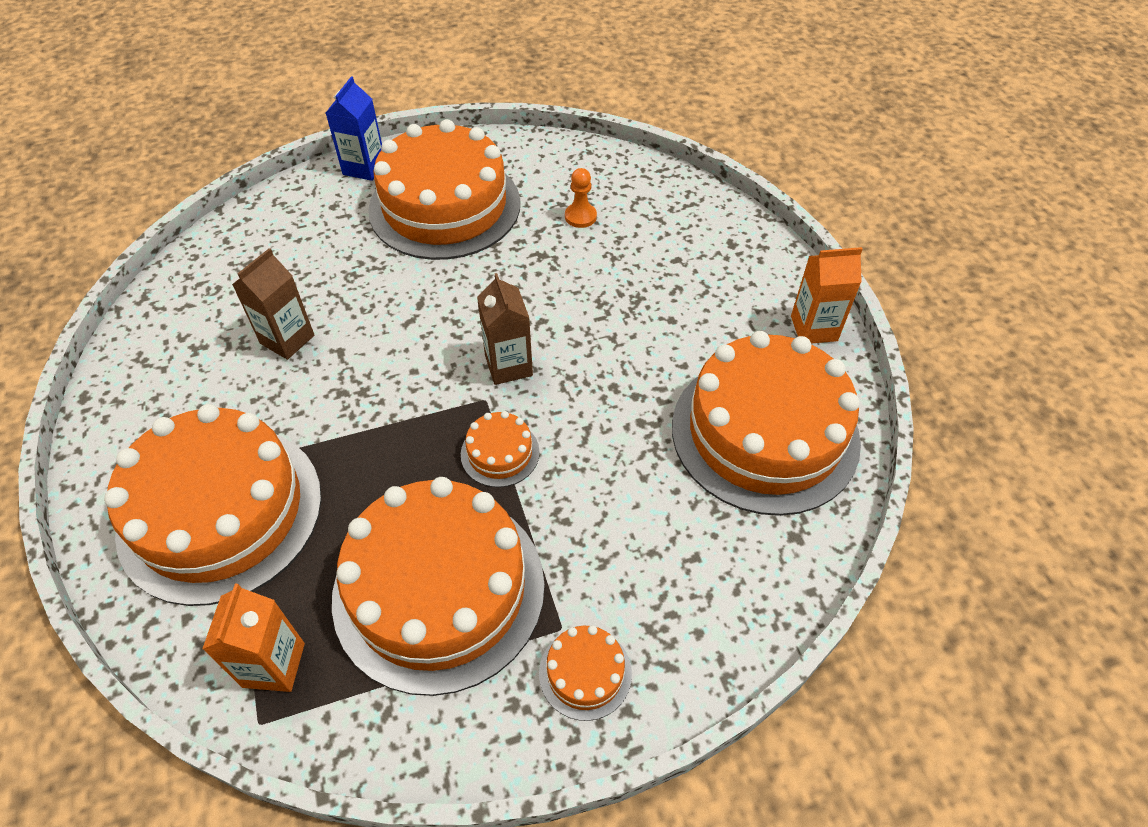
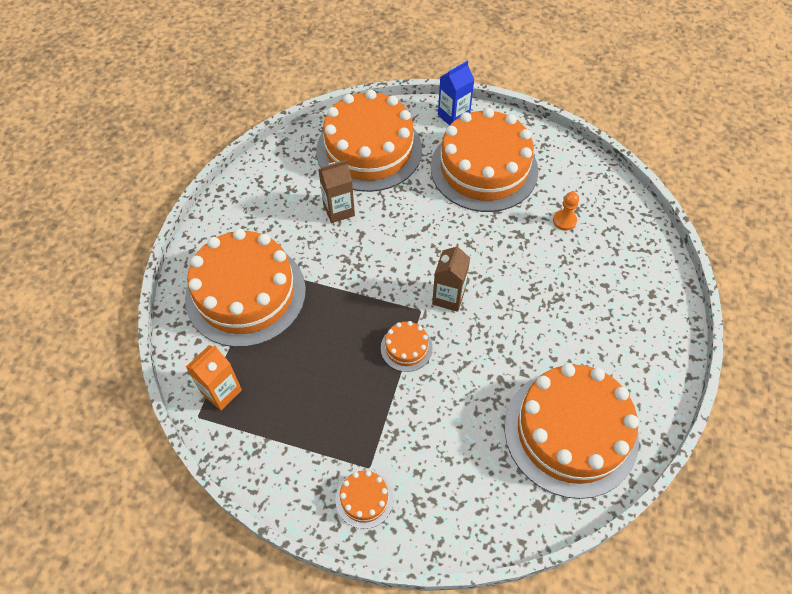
camera: 35 degrees right, 5 degrees up
orange cake [332,477,545,696] -> orange cake moved to [316,90,422,192]
orange carton [791,247,863,344] -> none

